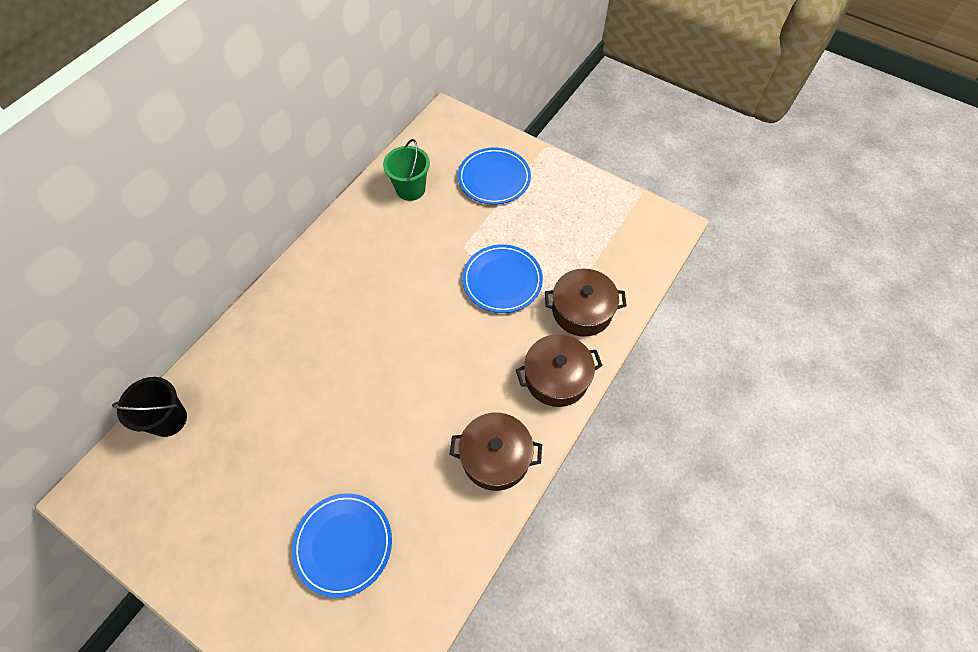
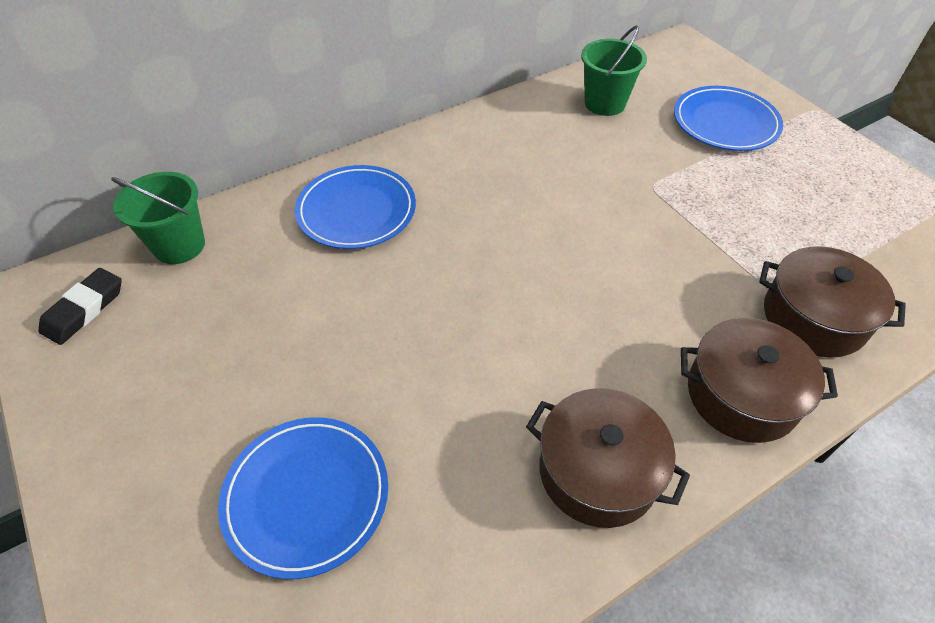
camera: 25 degrees right, 10 degrees down
black bucket [112,377,187,437] -> green bucket [111,172,205,264]
blue plate [462,244,543,313] -> blue plate moved to [295,165,416,249]
none -> black eraser [38,268,122,345]

